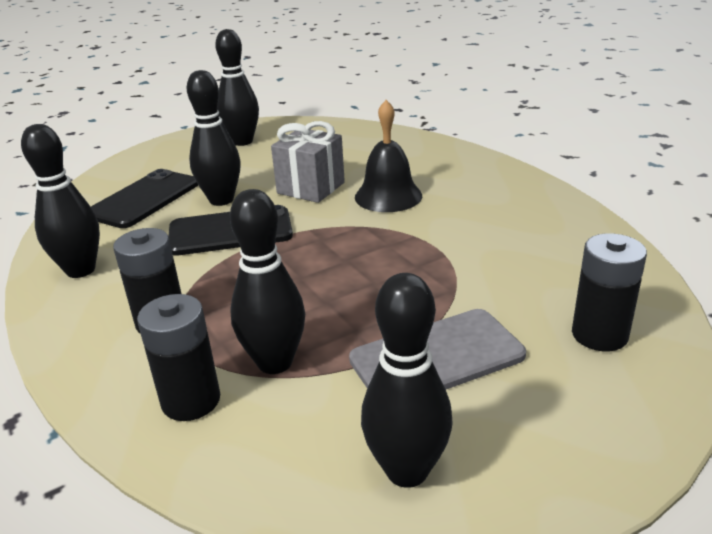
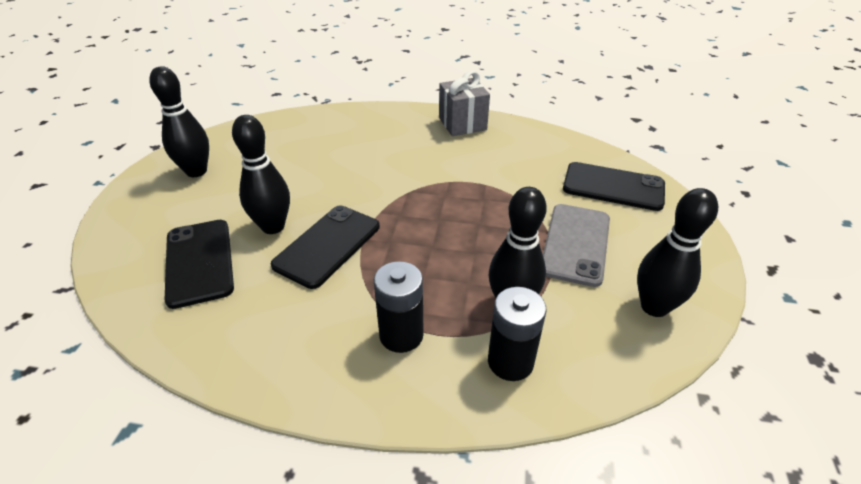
camera: 50 degrees left, 10 degrees up
black bowling pin [21,124,100,278] -> none
grey gift [271,121,345,203] -> grey gift moved to [439,71,490,136]
black bell [355,100,422,212] -> none
black battery [572,233,647,351] -> black phone [563,162,665,211]

